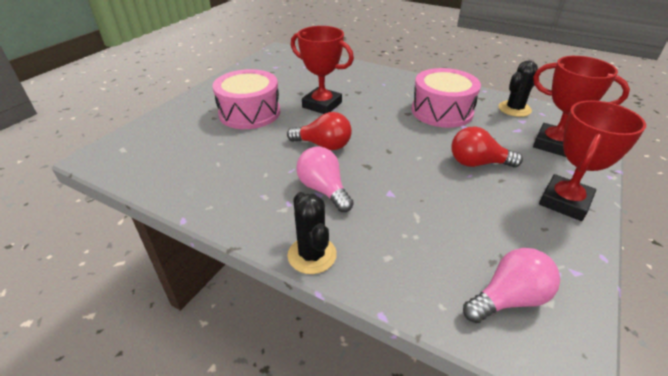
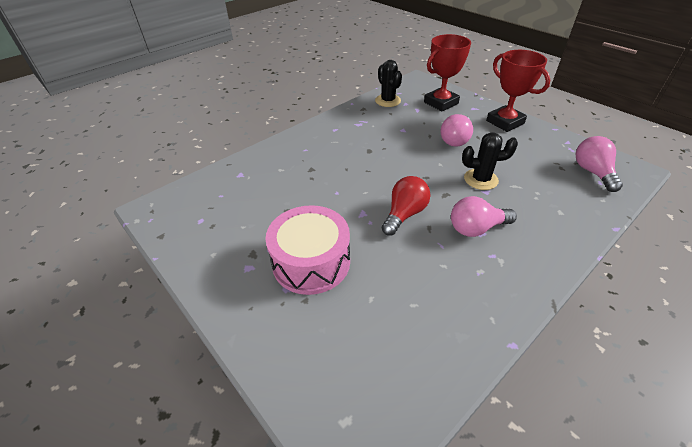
camera: 70 degrees left, 5 degrees up
black cactus [287,192,337,274] -> black cactus moved to [462,132,518,190]
red trophy [291,26,354,114] -> none
pink drum [412,68,481,128] -> none
red light bulb [451,127,523,168] -> pink light bulb [440,114,473,147]

